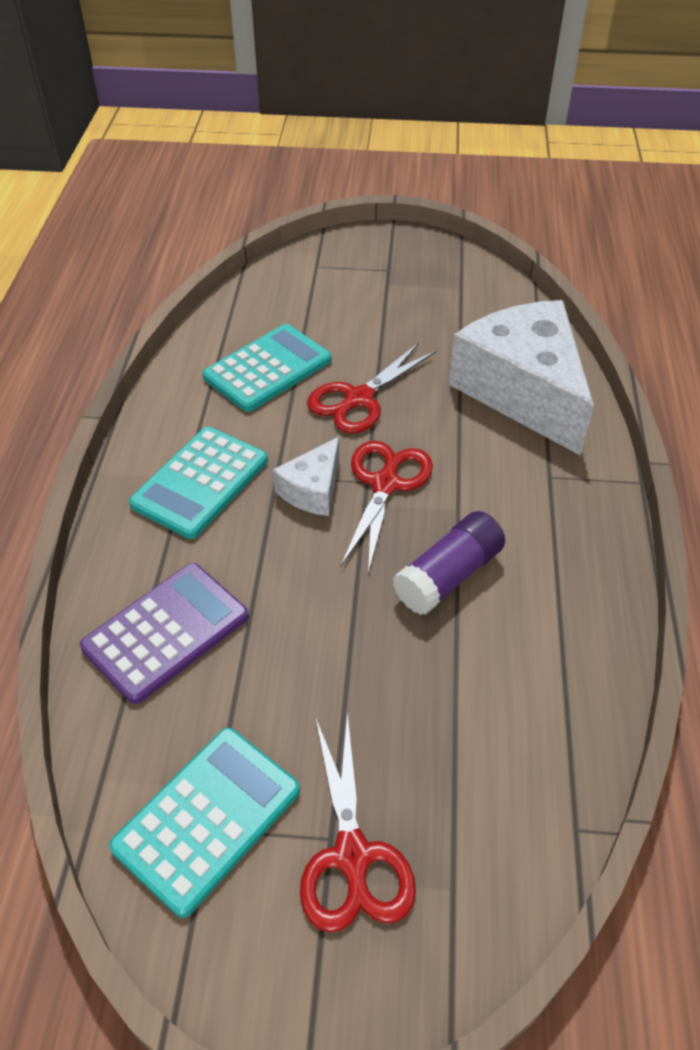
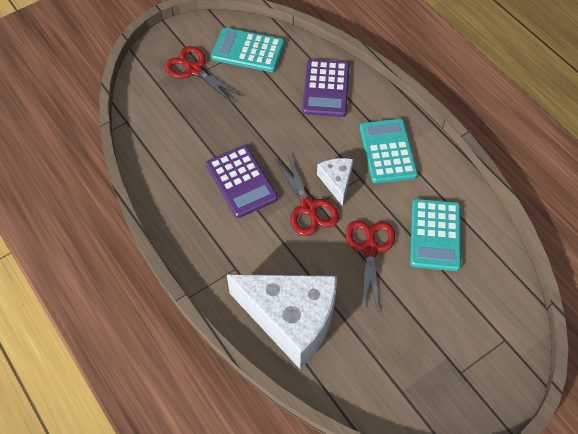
camera: 140 degrees right, 10 degrees up
turquoise calculator [109,728,300,918] -> turquoise calculator turned 105 degrees clockwise [211,28,284,72]
purple glue stick [393,511,505,615] -> purple calculator [206,145,278,218]

